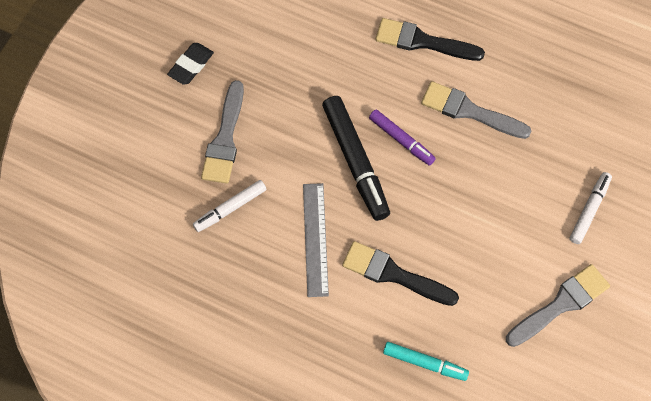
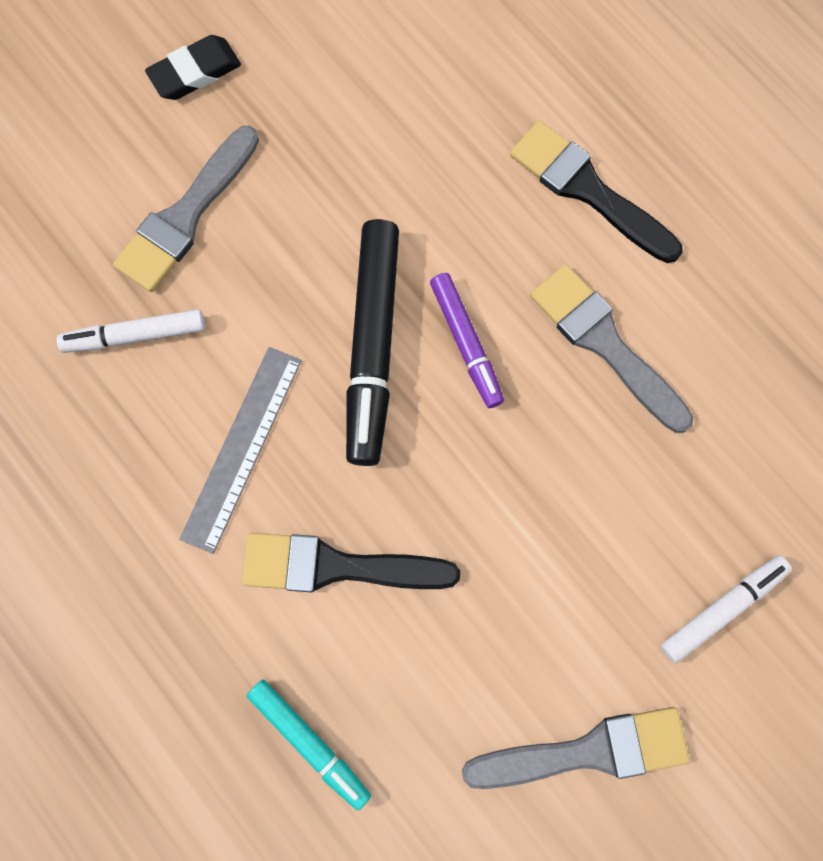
camera: 25 degrees right, 10 degrees up
black brush [342,241,459,306] -> black brush turned 45 degrees counterclockwise [242,533,460,593]

